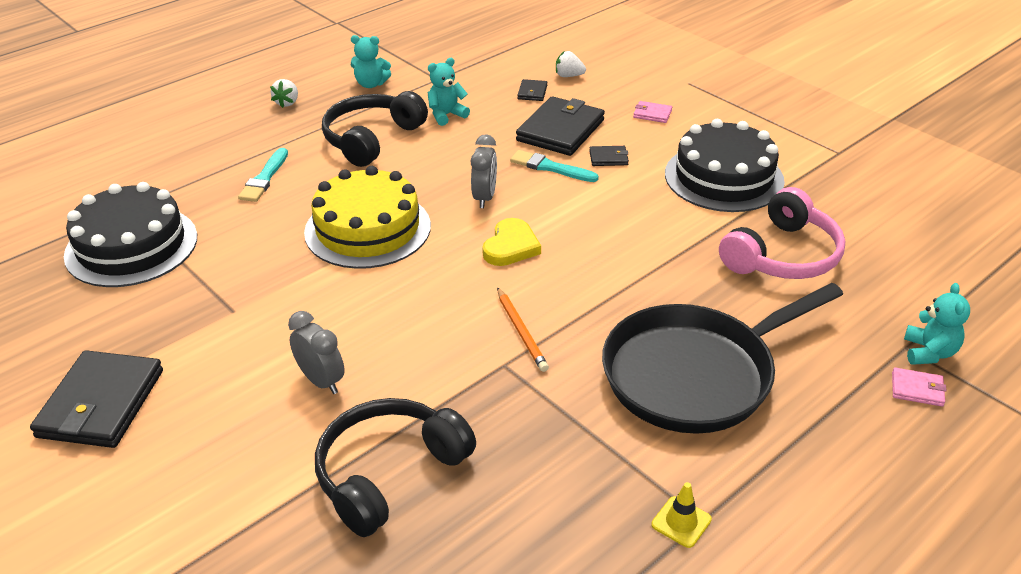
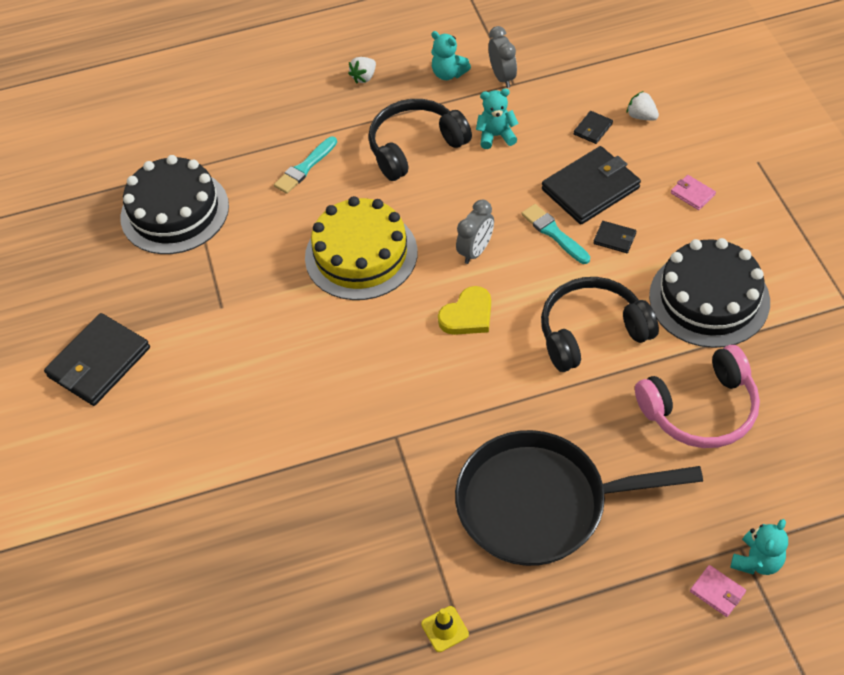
camera: 30 degrees right, 15 degrees up
grey clock [288,311,345,394] -> grey clock moved to [488,26,517,88]
black headphones [315,398,476,537] -> black headphones moved to [541,277,659,372]
orange pencil [497,287,549,372] -> none

